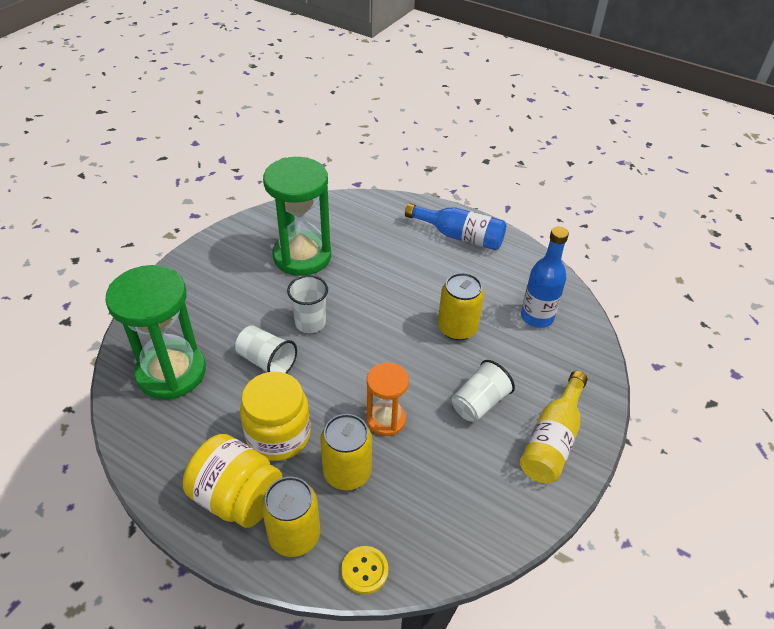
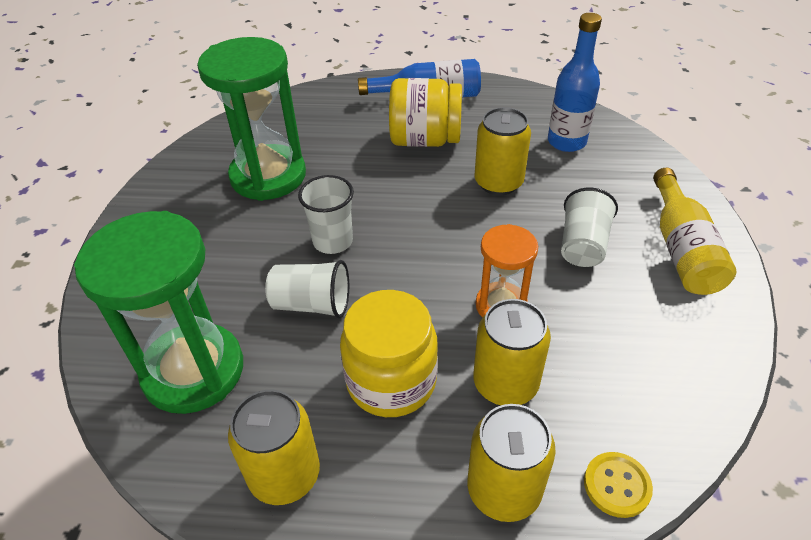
camera: 25 degrees left, 0 degrees up
yellow jar [183,434,283,528] -> yellow jar moved to [389,78,462,147]
none -> yellow can [228,390,320,505]

